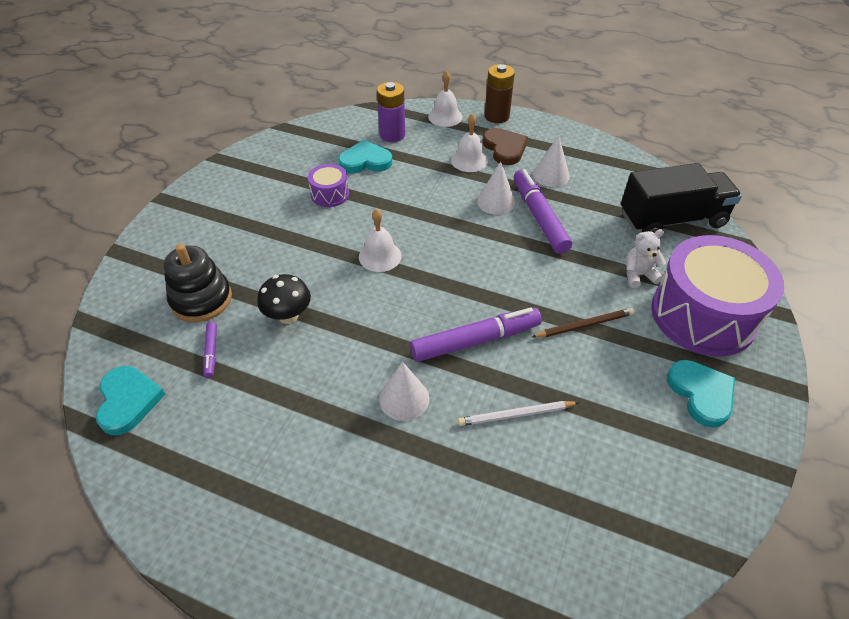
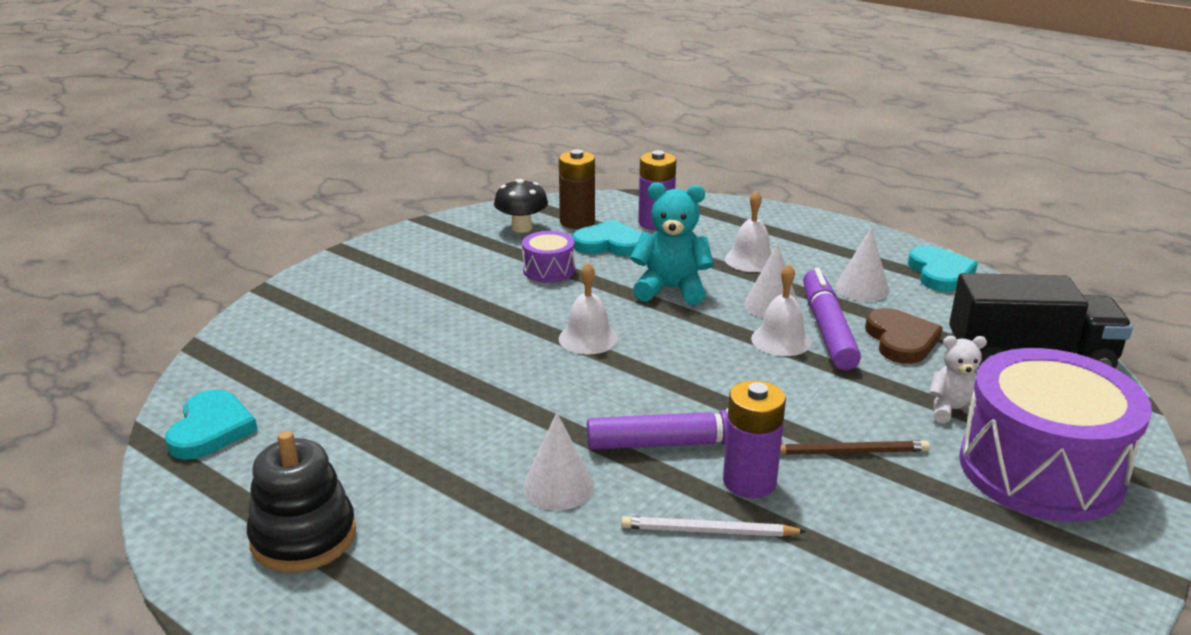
camera: 15 degrees right, 20 degrees down
black stacking toy [164,244,232,322] -> black stacking toy moved to [247,431,356,572]
purple marker [203,322,217,378] -> none
black mushroom [257,274,311,324] -> black mushroom moved to [494,179,548,233]
white bell [428,71,463,127] -> white bell moved to [751,264,812,356]
brown heart [482,128,528,165] -> brown heart moved to [865,308,943,364]
brown battery [484,64,515,123] -> brown battery moved to [559,149,595,229]
turquoise heart [667,360,735,428] -> turquoise heart moved to [908,246,978,292]
none -> turquoise teddy bear [630,182,714,305]
none -> purple battery [723,380,786,498]

